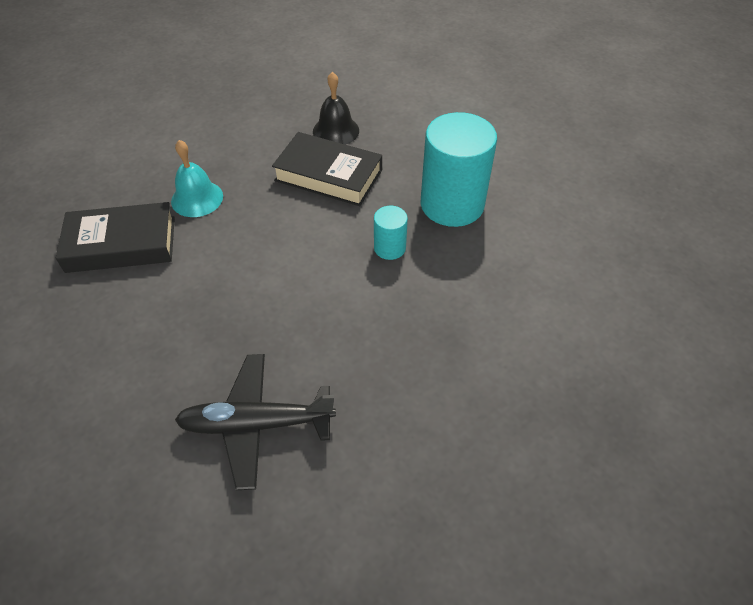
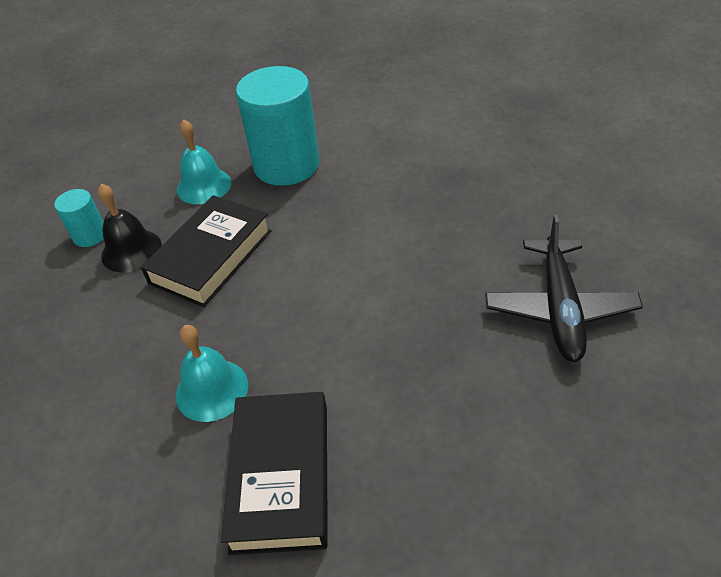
camera: 80 degrees left, 5 degrees down
turquoise cylinder [374,206,408,260] -> turquoise cylinder moved to [54,189,104,247]
none -> turquoise bell [177,119,231,204]

